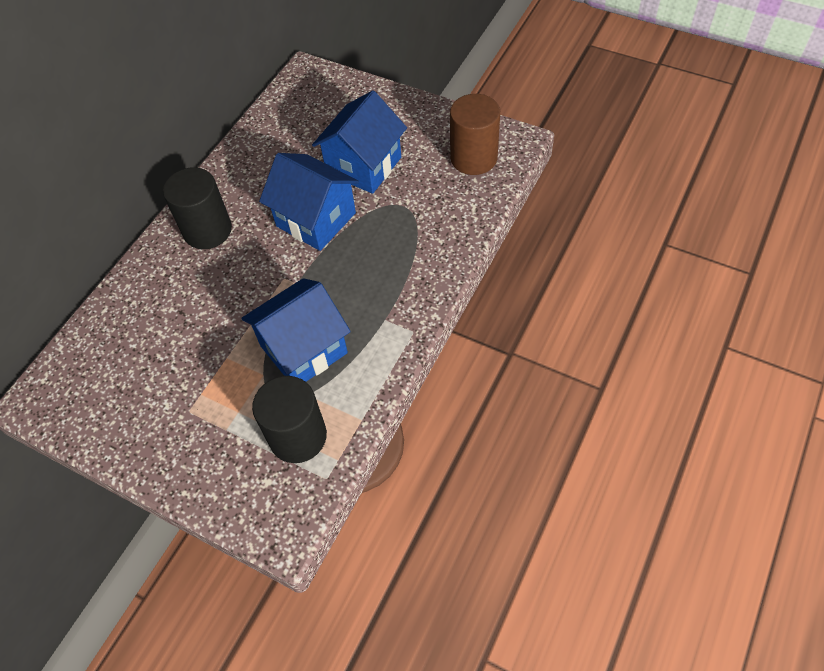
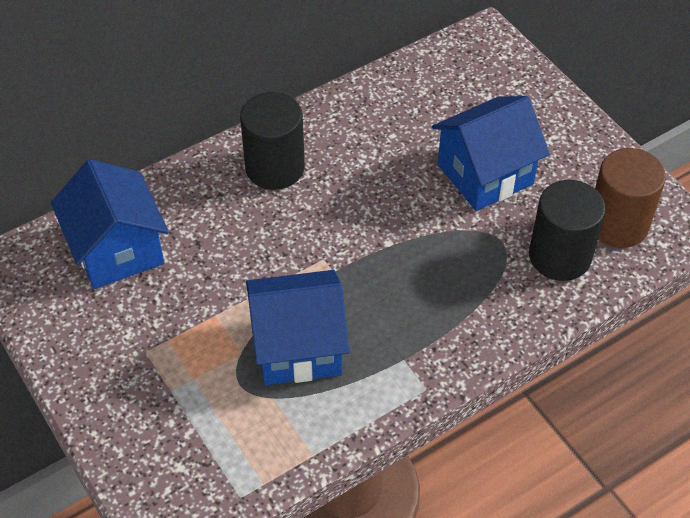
camera: 25 degrees right, 5 degrees down
black cylinder [252,376,327,463] -> black cylinder moved to [529,180,606,281]
blue house [259,153,359,251] -> blue house moved to [51,159,169,289]

